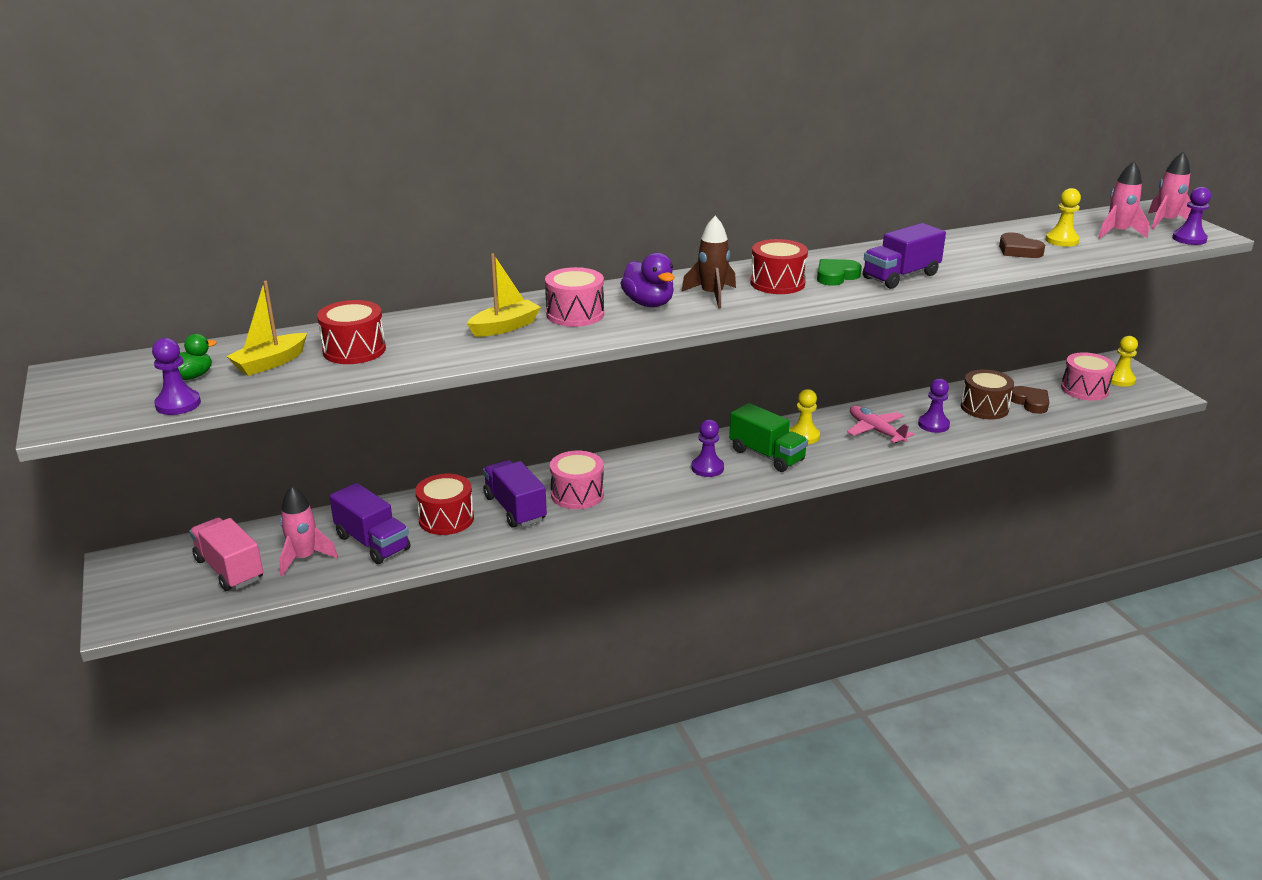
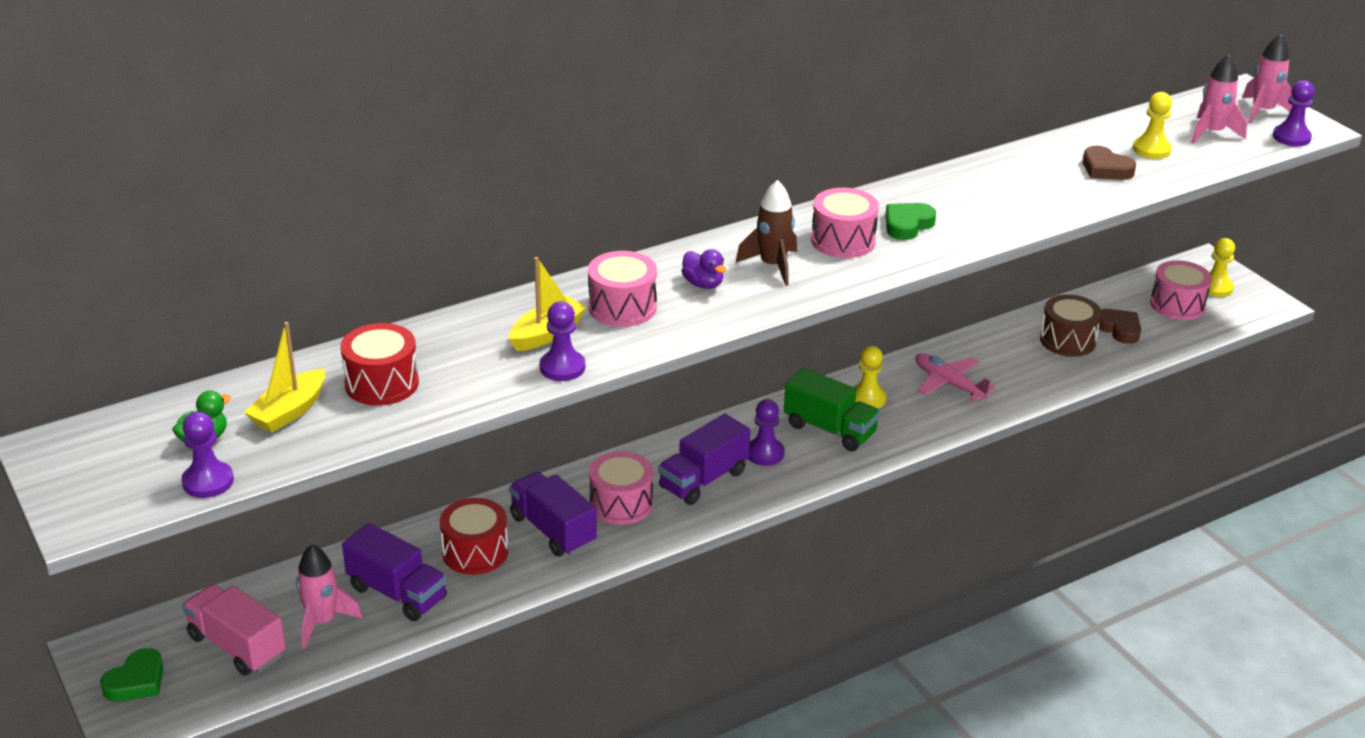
camera: 10 degrees left, 5 degrees up
purple duck [620,252,674,307] -> purple duck [682,249,727,289], size x0.65
red drum [750,239,808,294] -> pink drum [811,188,879,258]
purple truck [863,223,946,289] -> purple truck moved to [658,414,750,505]
purple pawn [918,378,950,433] -> purple pawn moved to [540,301,585,381]
none -> green heart [100,648,164,702]

